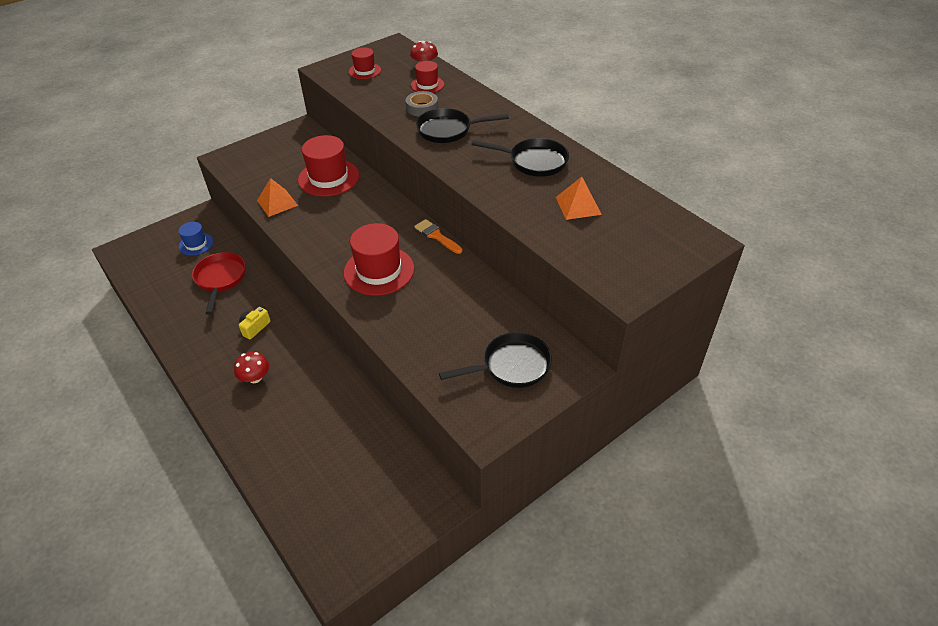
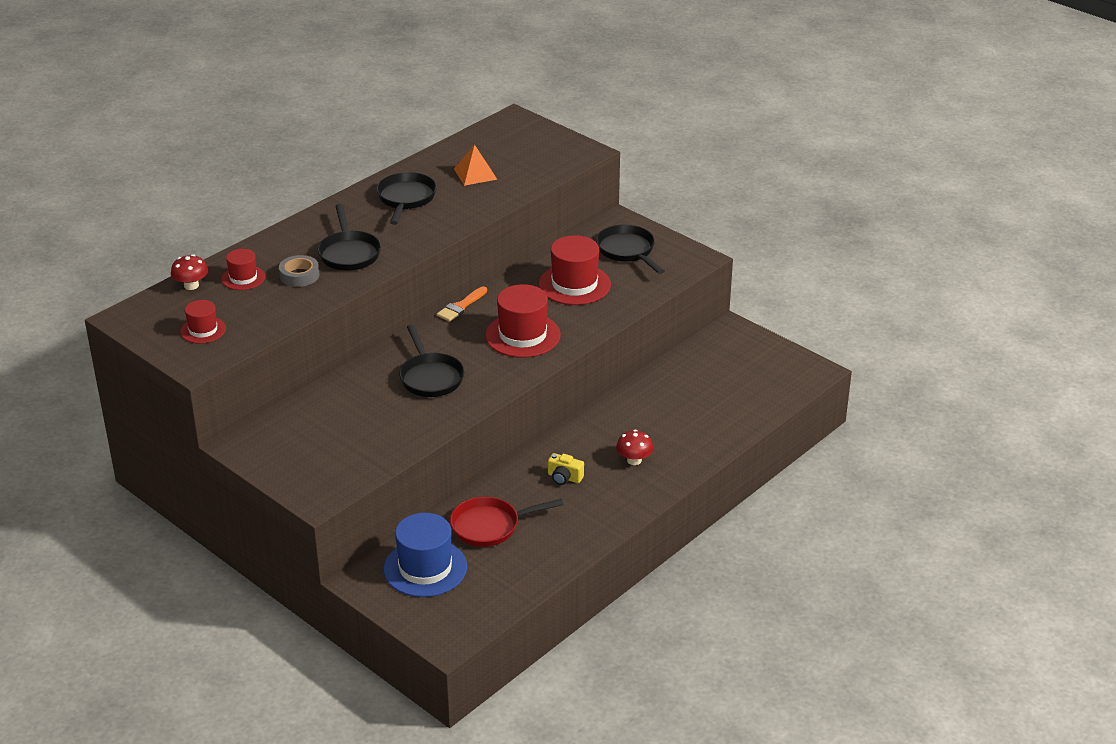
camera: 100 degrees left, 10 degrees down
blue hat [178,222,213,255] -> blue hat [383,513,467,597], size x1.78
orange pyramid [257,178,298,217] -> none
red hat [298,135,359,197] -> red hat moved to [539,235,611,305]
none -> black pan [399,324,464,397]

